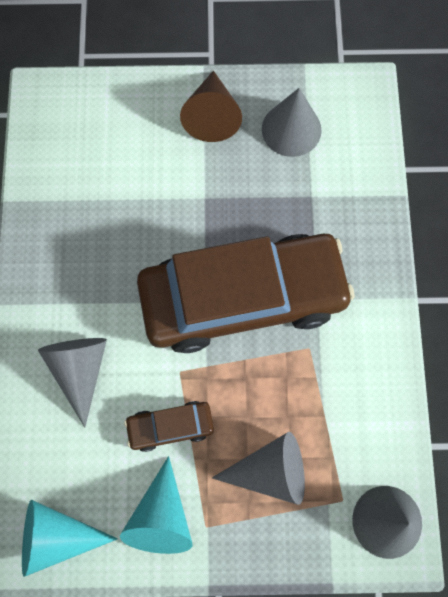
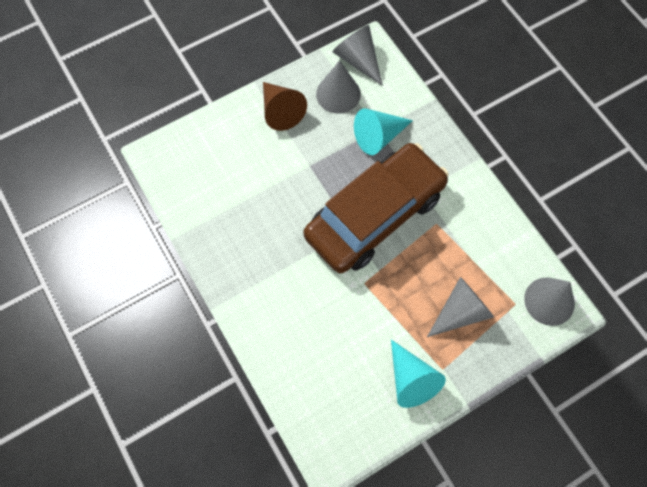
camera: 30 degrees left, 5 degrees down
turquoise cone [22,500,118,577] -> turquoise cone moved to [354,108,413,155]
grey cone [38,338,107,428] -> grey cone moved to [333,25,382,86]
brown car [124,401,214,452] -> none

